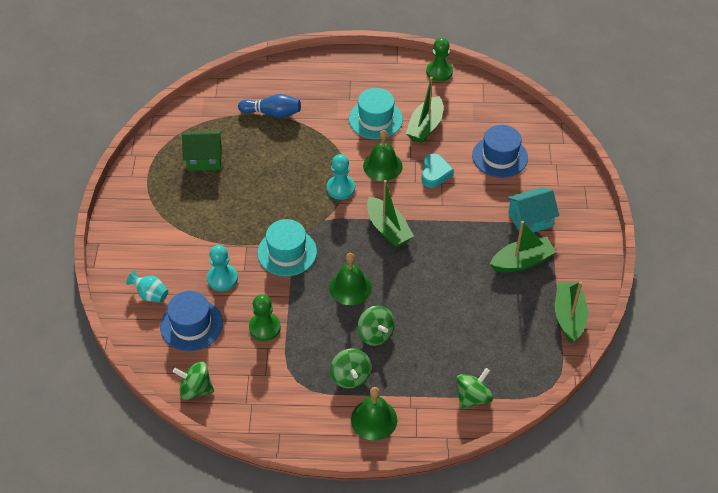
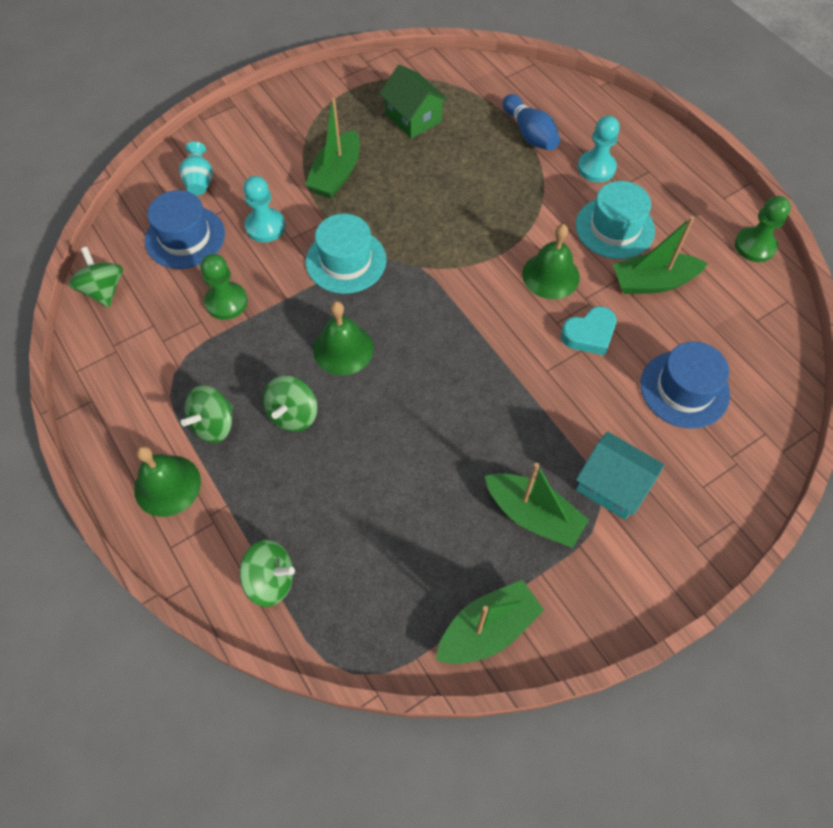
camera: 55 degrees right, 10 degrees up
turquoise pawn [327,154,355,200] -> turquoise pawn moved to [578,116,620,182]
green boat [367,180,414,248] -> green boat moved to [305,97,360,199]

